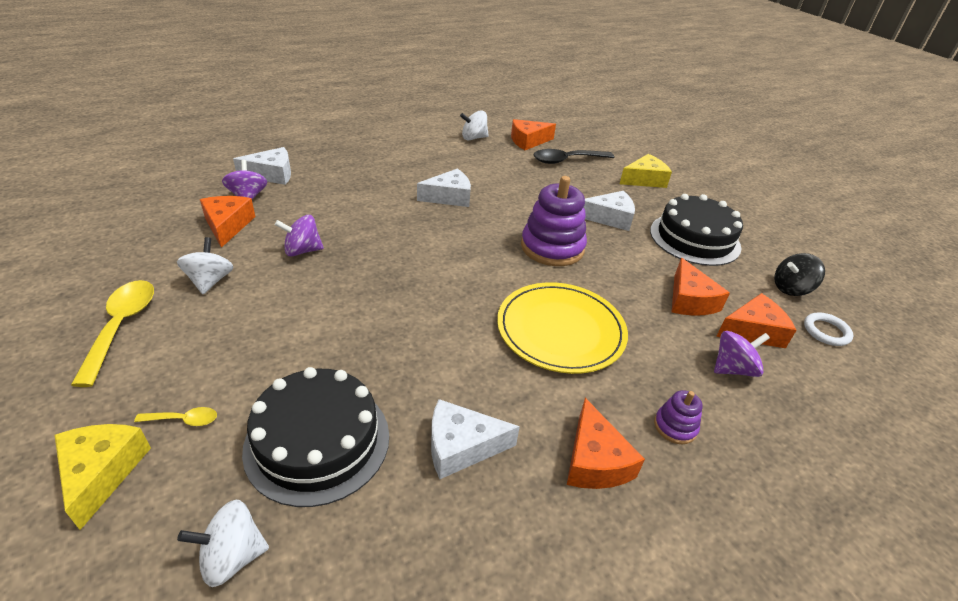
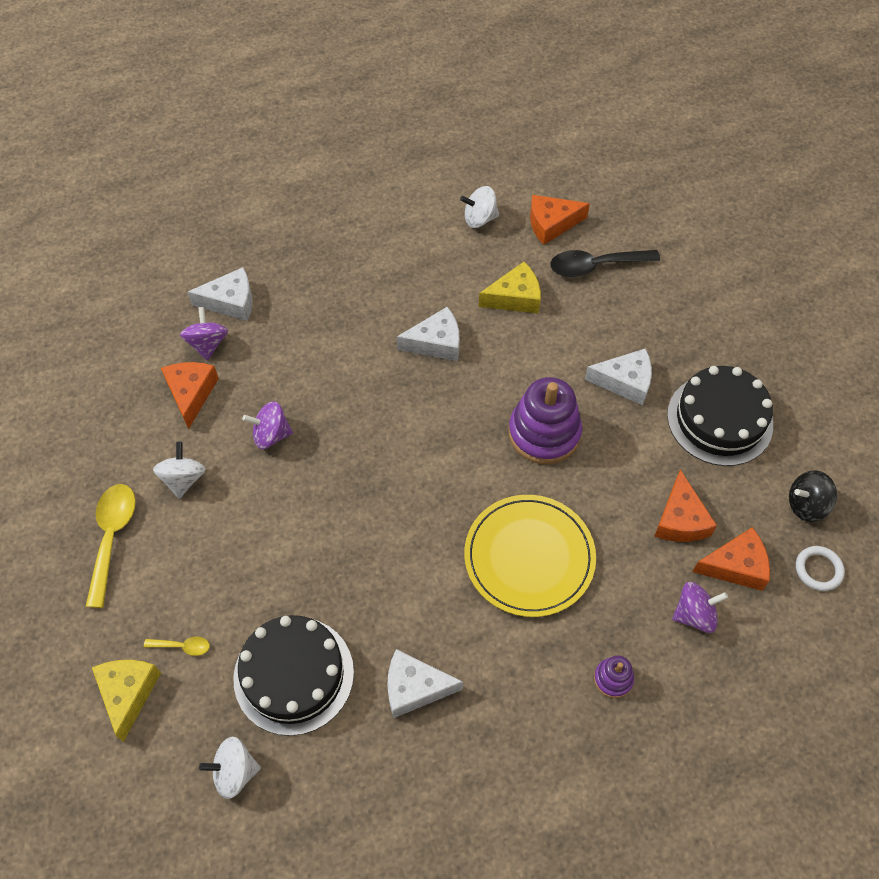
camera: 10 degrees right, 20 degrees up
orange cheese [567,398,645,489] -> none
yellow cheese [620,154,672,188] -> yellow cheese moved to [479,262,541,314]

